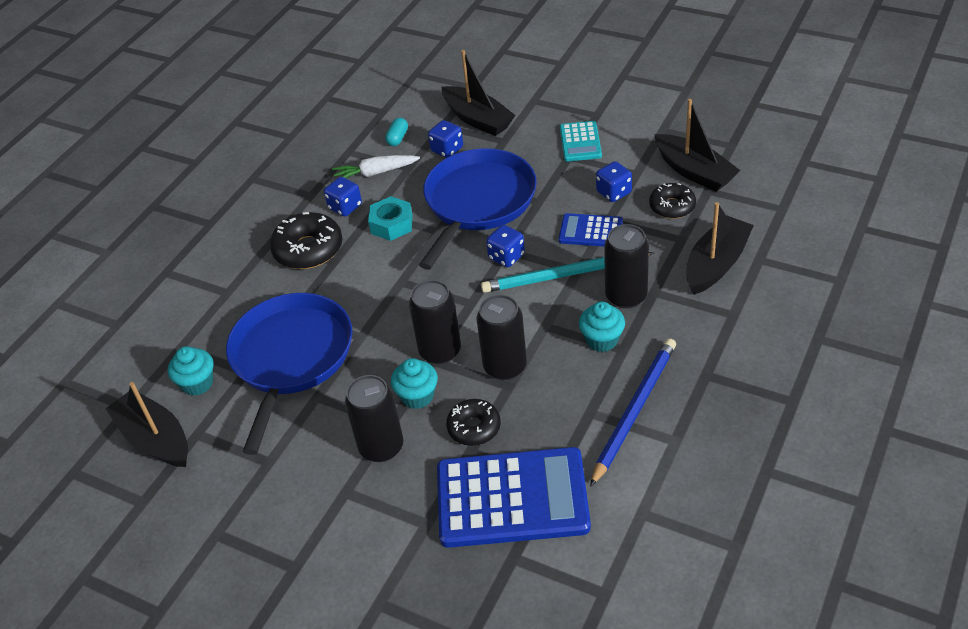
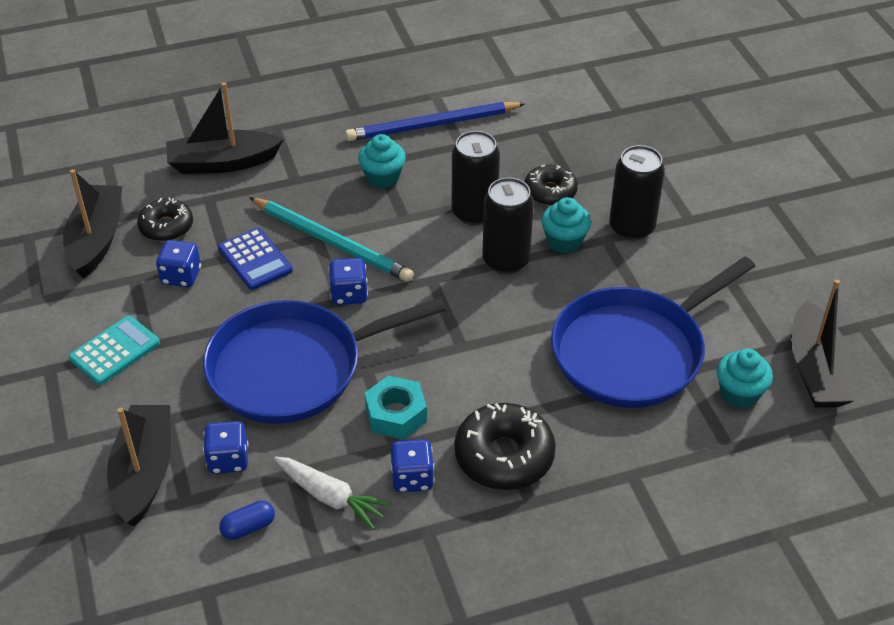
camera: 140 degrees left, 0 degrees up
turquoise capsule [385,118,408,146] -> blue capsule [219,501,275,540]
blue calculator [437,447,591,548] -> none
black can [604,224,649,309] -> none

